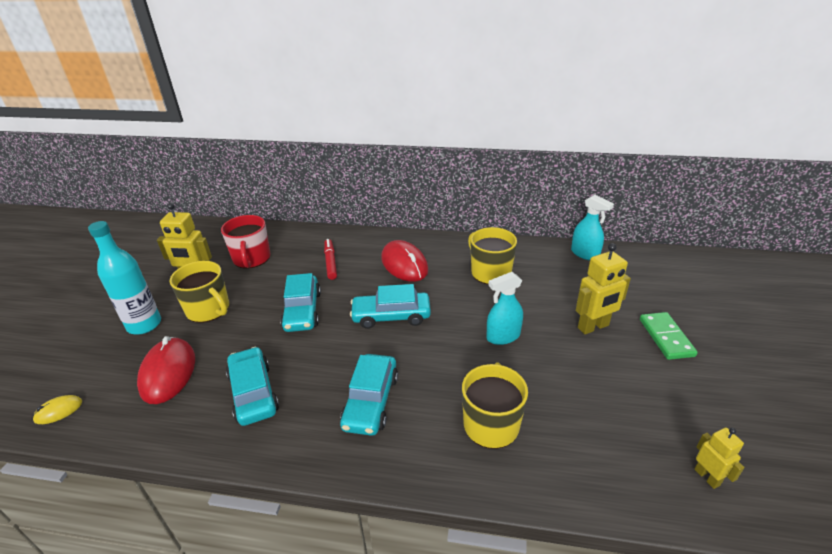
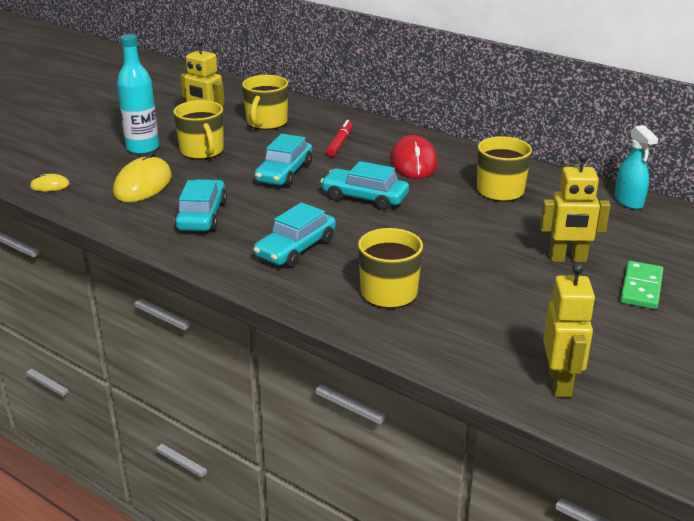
camera: 25 degrees right, 5 degrees down
red mouse [137,336,195,404] -> yellow mouse [113,152,172,202]
red mug [221,215,271,269] -> yellow mug [242,75,288,130]
turquoise spray bottle [487,272,523,345] -> none
yellow robot [694,427,745,489] -> yellow robot [543,263,595,397], size x1.71

